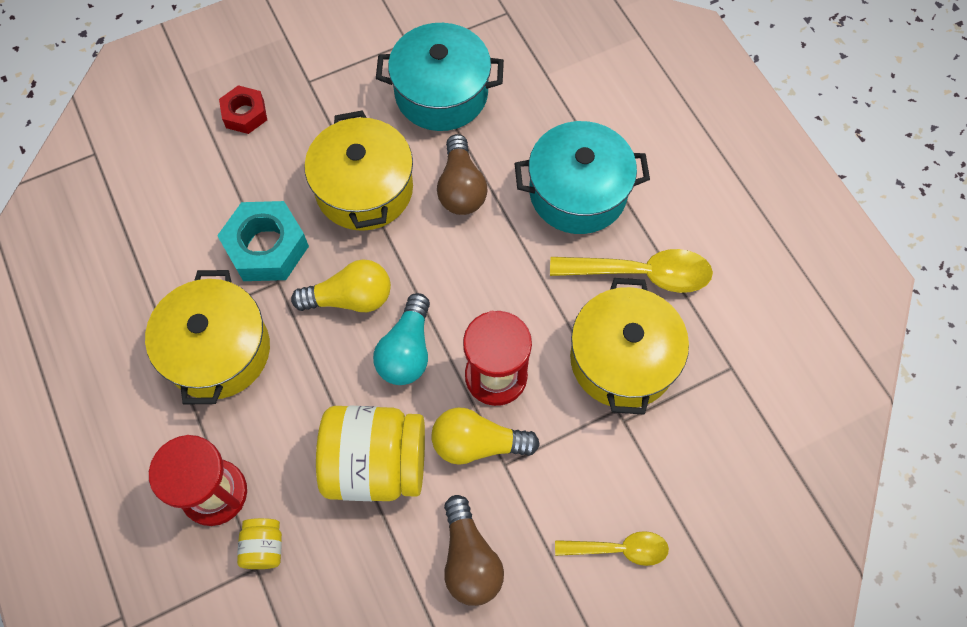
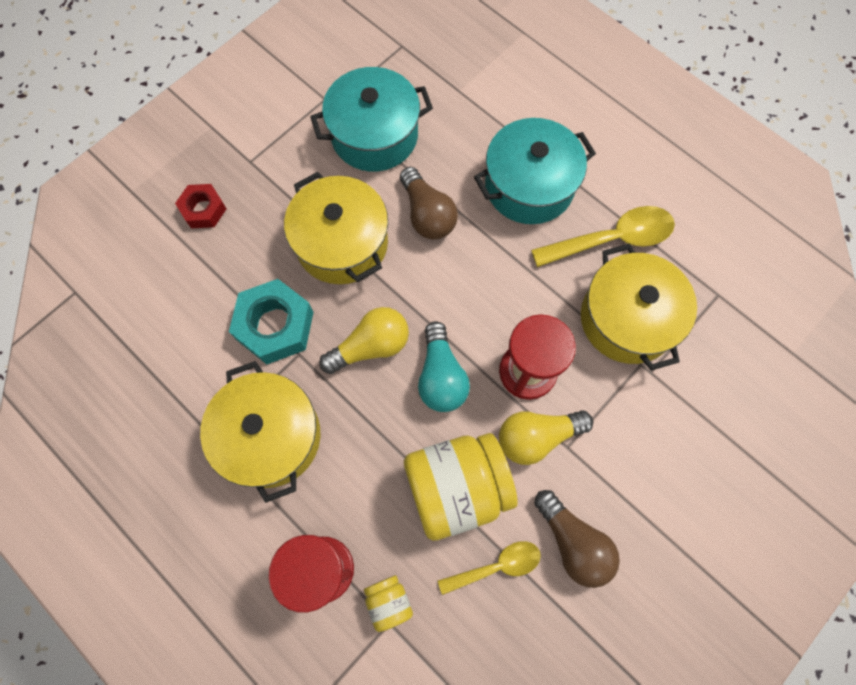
camera: 20 degrees left, 5 degrees up
yellow spoon [555,531,669,566] -> yellow spoon moved to [438,541,541,595]

